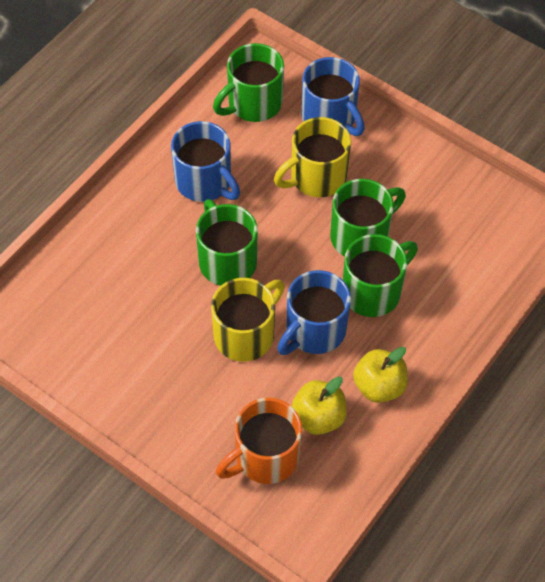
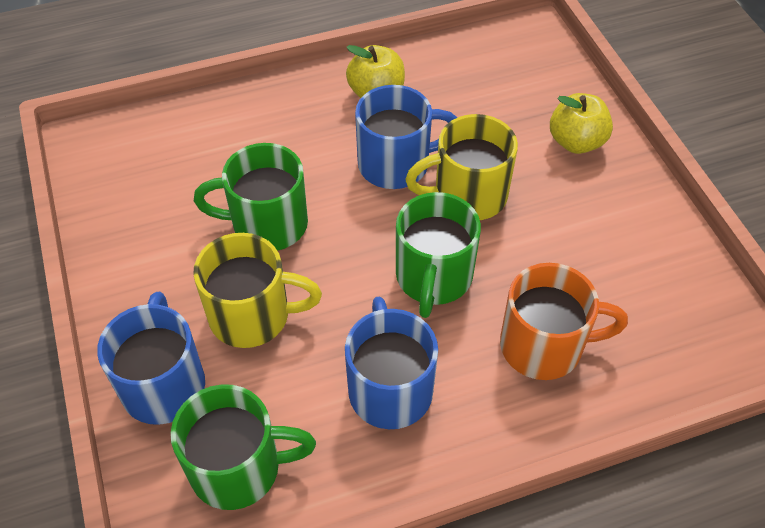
camera: 145 degrees left, 5 degrees down
orange mug [216,398,302,484] -> orange mug moved to [500,263,628,380]
yellow apple [292,377,347,435] -> yellow apple moved to [550,93,613,154]
green mug [343,234,418,317] -> none

